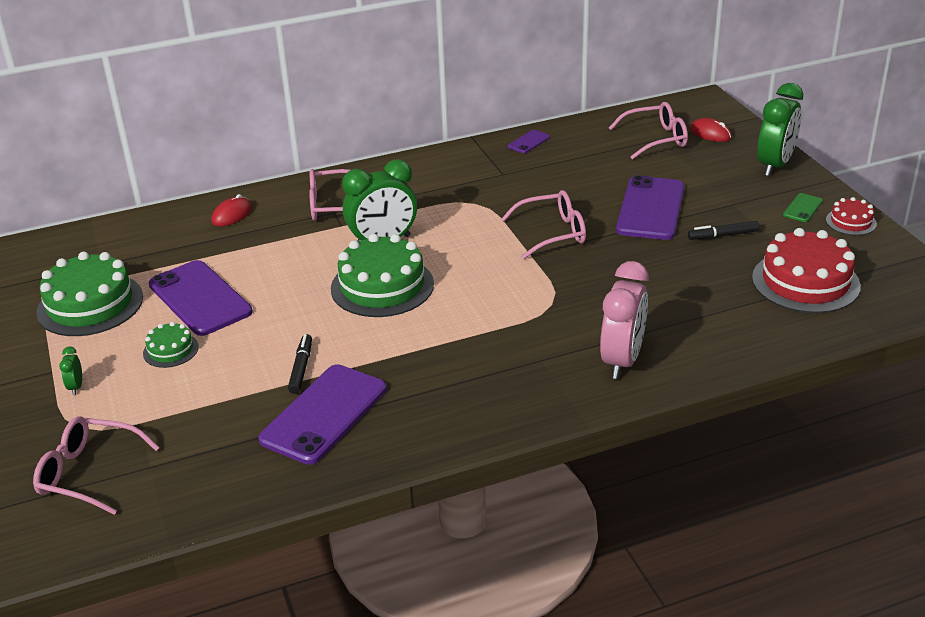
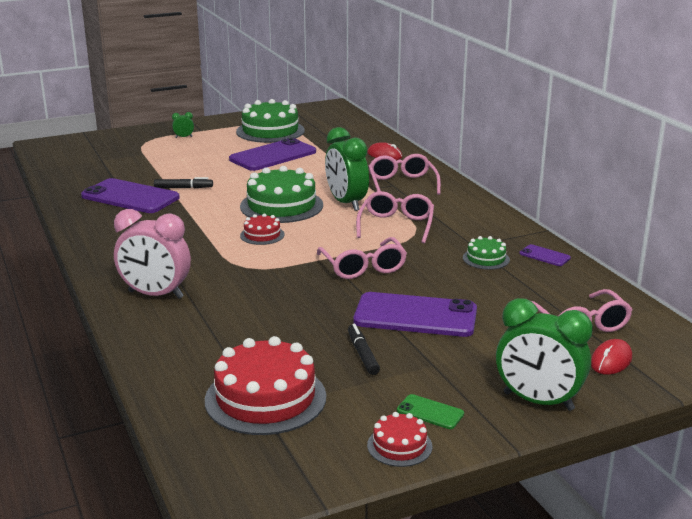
camera: 85 degrees right, 10 degrees down
pink glasses [33,416,160,515] -> pink glasses moved to [356,191,434,243]
green cake [143,322,199,368] -> green cake moved to [463,236,510,270]
none -> red cake [240,213,285,245]

